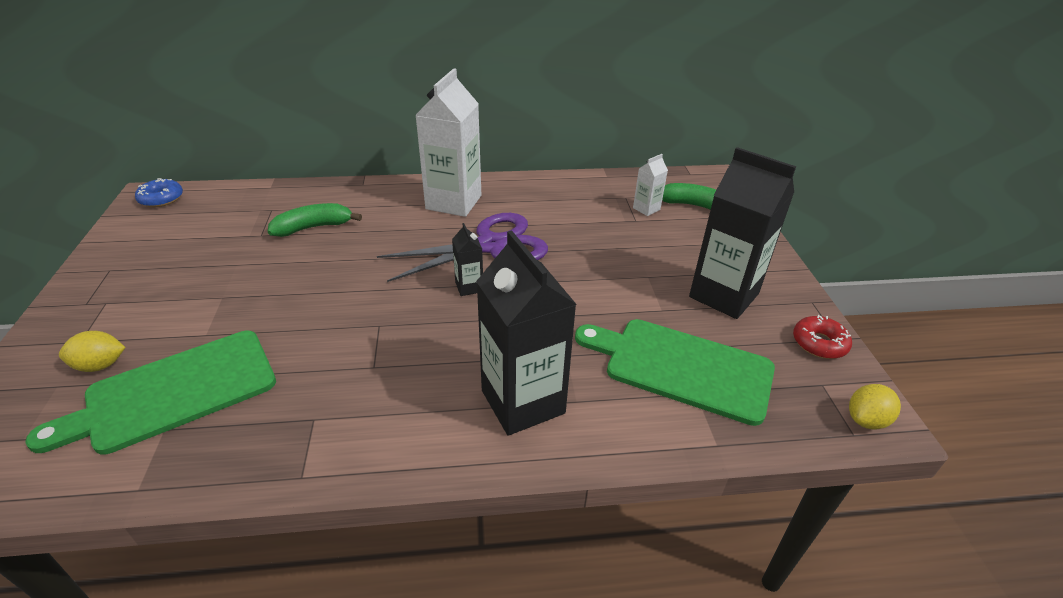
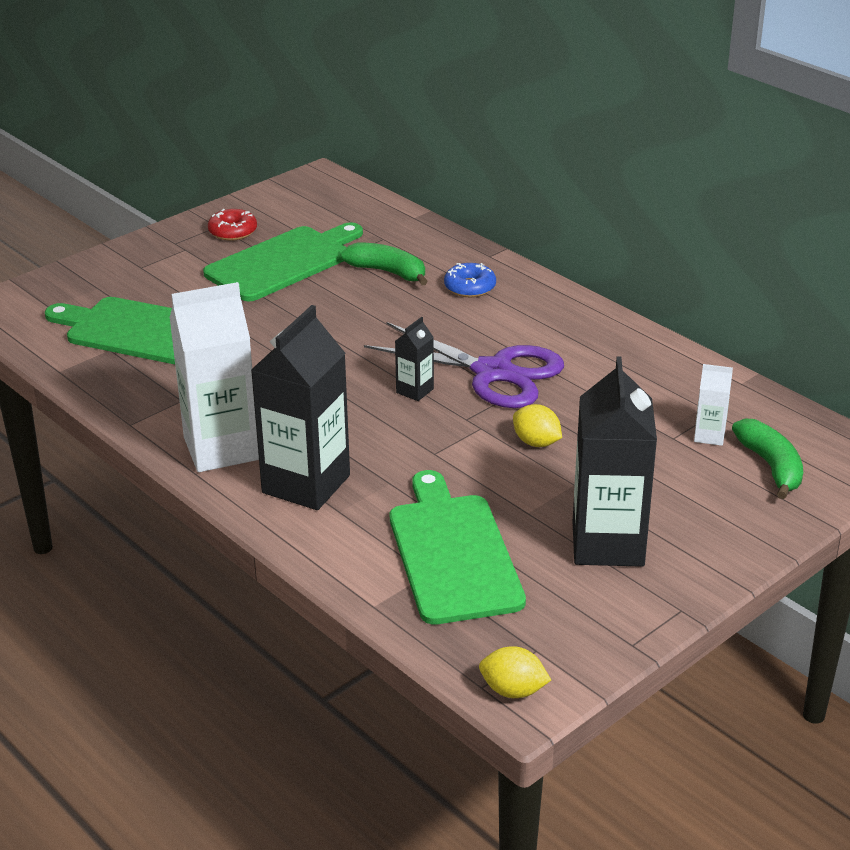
camera: 55 degrees right, 5 degrees down
yellow lemon [59,331,125,372] -> yellow lemon moved to [513,404,562,447]
blue donut [135,178,183,207] -> blue donut moved to [444,263,496,297]
white carton [415,68,481,217] -> white carton moved to [170,282,259,472]
red donut [793,315,852,359] -> red donut moved to [208,209,257,241]
none -> green cutting board [203,222,363,301]

